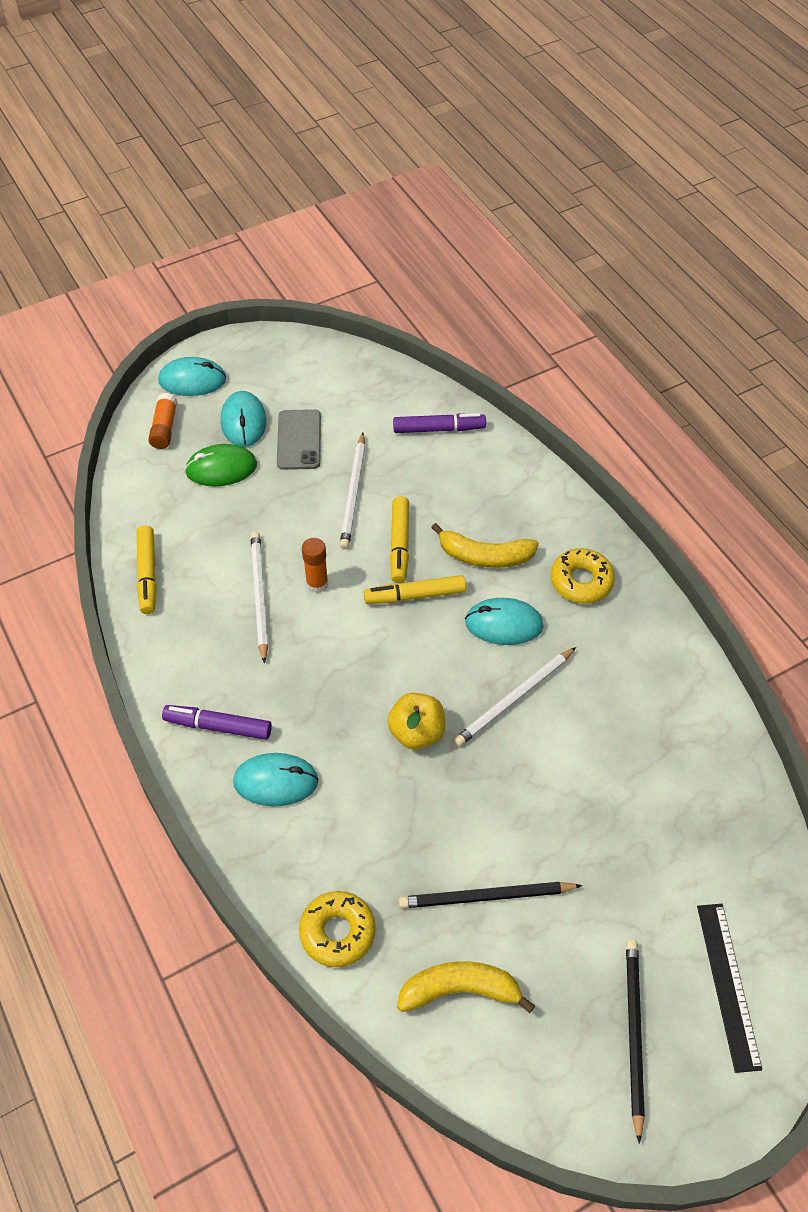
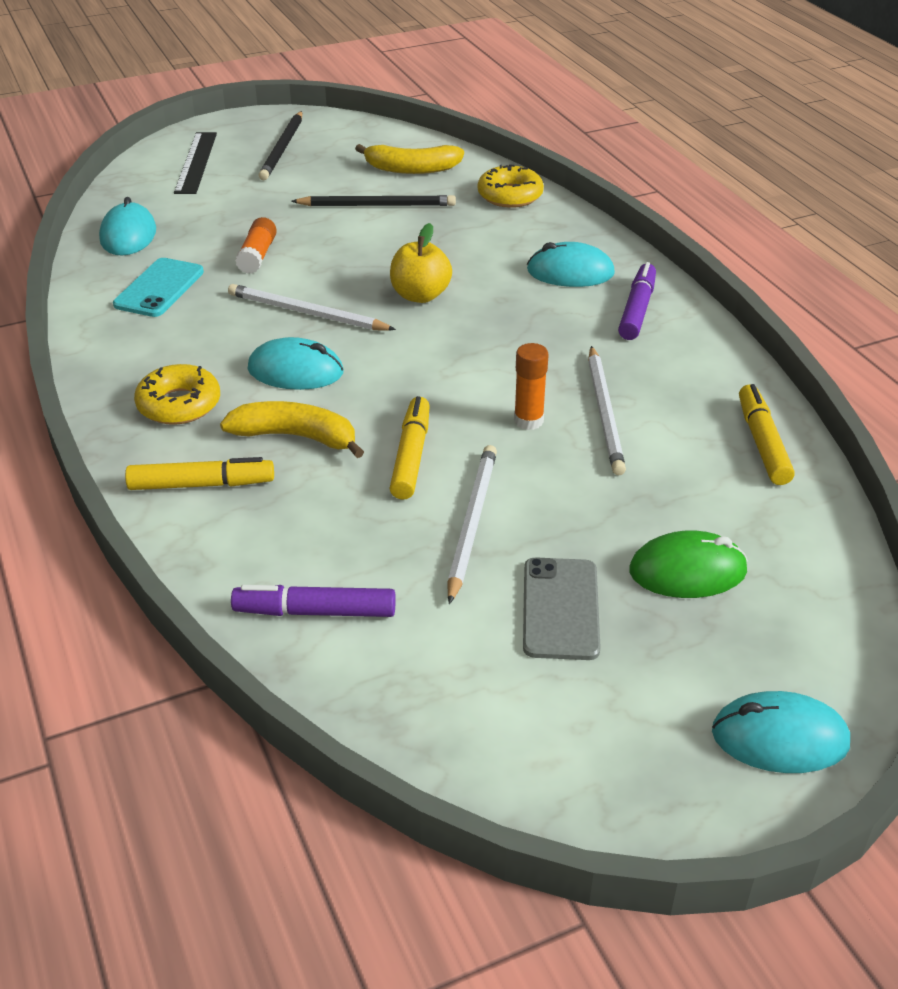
camera: 175 degrees left, 15 degrees down
orange glue stick [148,393,177,449] -> orange glue stick moved to [235,217,277,274]
purple marker [162,705,272,740] -> purple marker turned 90 degrees counterclockwise [618,262,656,340]
turquoise mouse [221,391,267,447] -> turquoise mouse moved to [99,197,156,256]
yellow marker [364,575,466,604] -> yellow marker moved to [125,457,274,490]
white pencil [454,647,576,747] -> white pencil turned 120 degrees counterclockwise [228,284,396,331]
none -> turquoise phone [113,258,204,317]

